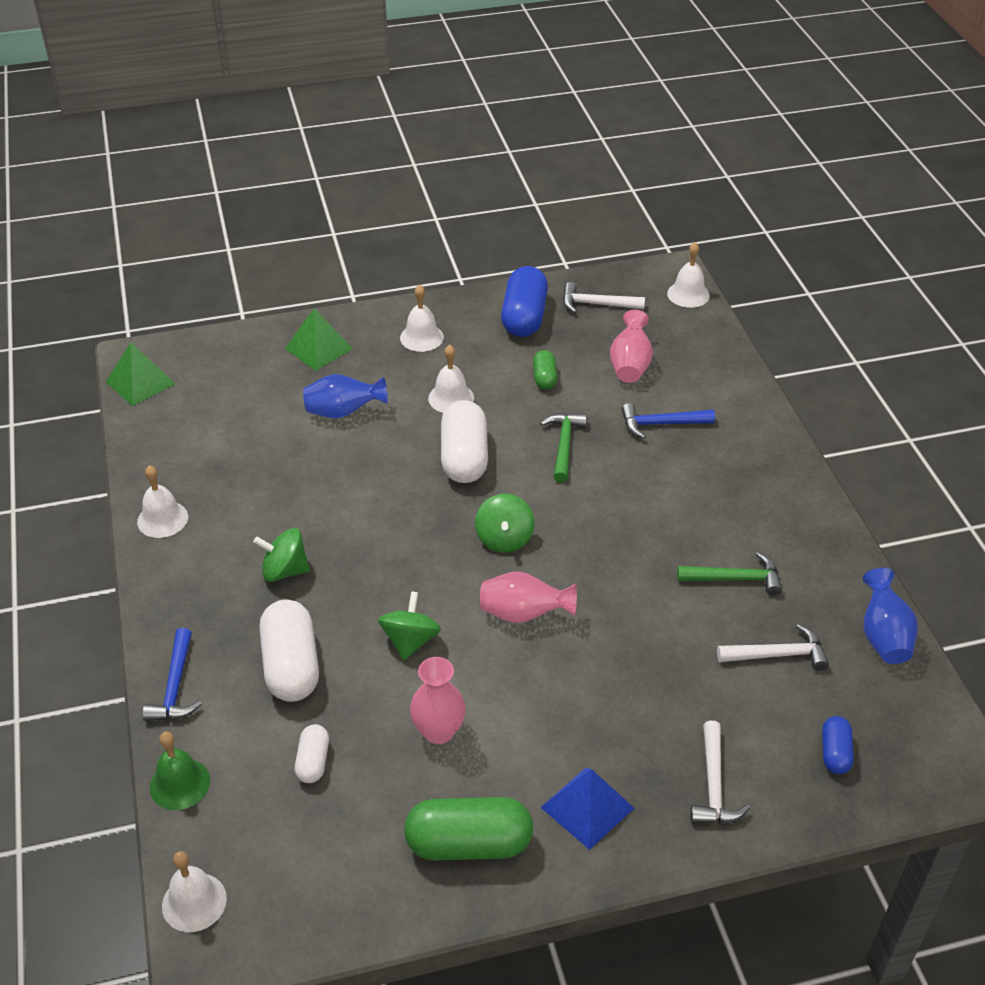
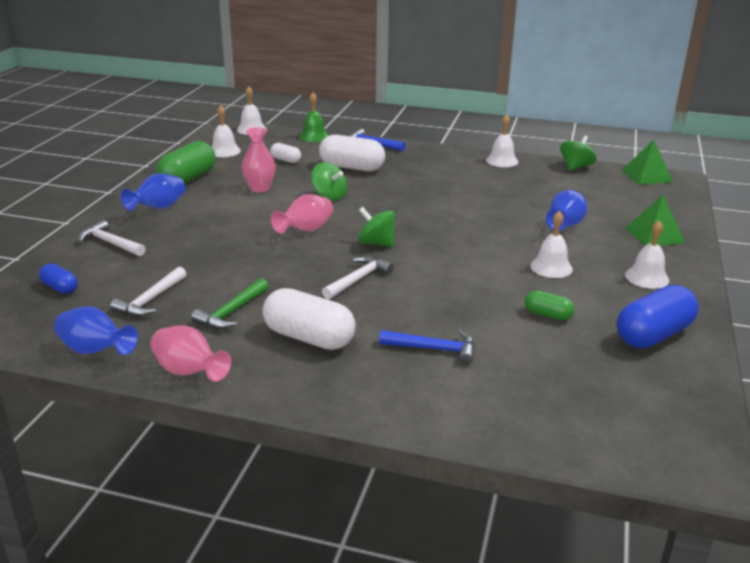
camera: 120 degrees right, 15 degrees down
green spinning top [253,528,310,582] -> green spinning top moved to [560,135,596,171]
white capsule [441,400,488,483] -> white capsule moved to [262,288,356,350]
blue capsule [501,266,548,337] -> blue capsule turned 75 degrees counterclockwise [617,285,699,348]
green hammer [540,413,587,483] -> none
blue pyramid [540,768,634,850] -> blue vase [121,173,185,211]
white hammer [563,282,645,313] -> white hammer moved to [322,256,394,300]
pink vase [610,309,653,383] -> pink vase moved to [150,325,231,382]
blue hammer [621,403,715,439] -> blue hammer turned 75 degrees clockwise [379,330,475,365]
white bell [667,242,710,308] -> white bell moved to [212,105,241,157]

